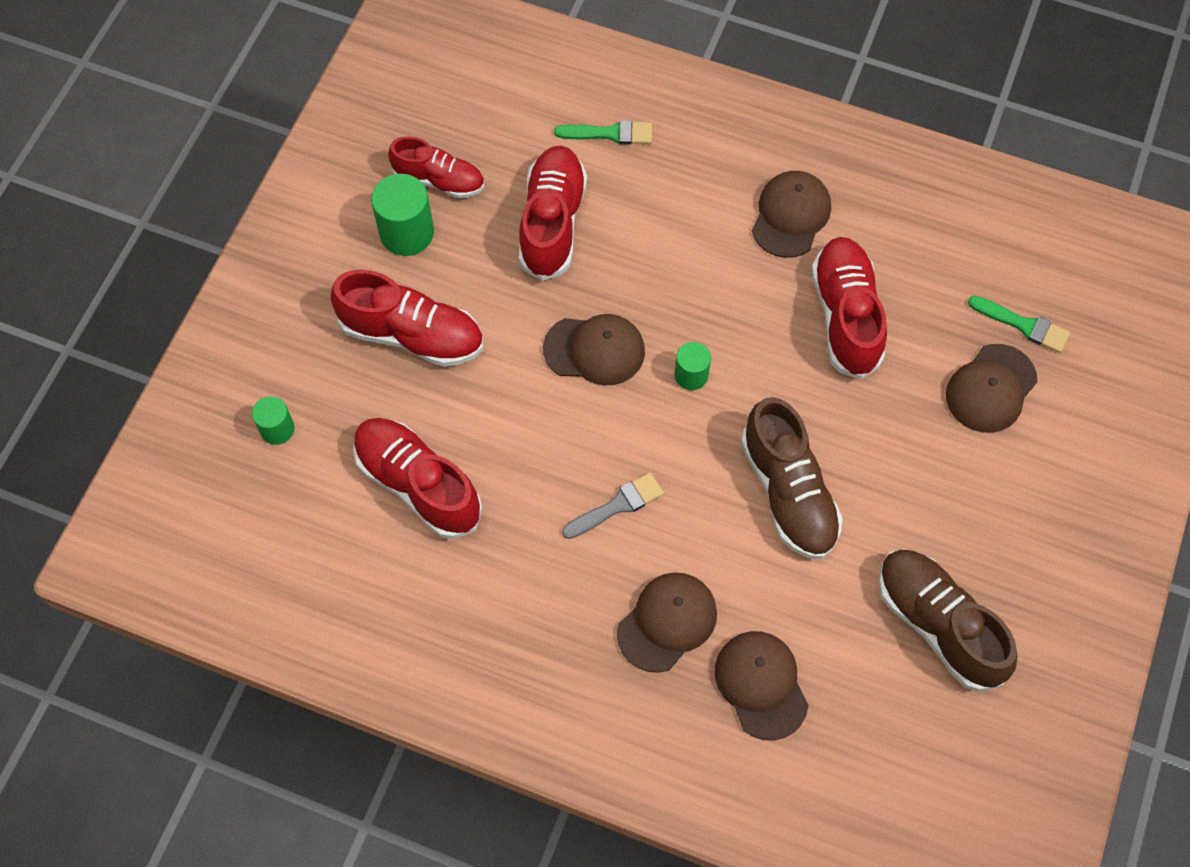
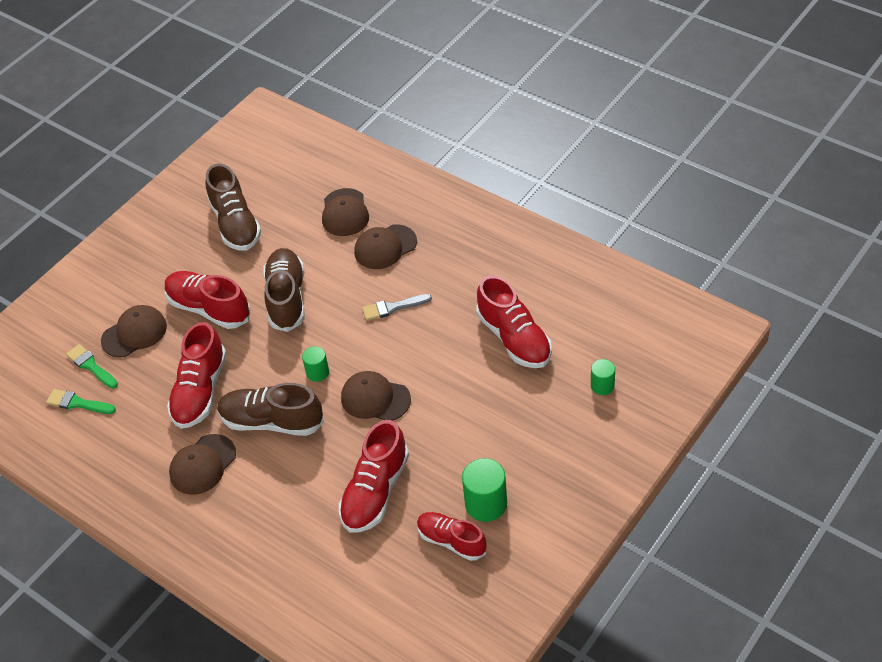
camera: 160 degrees left, 15 degrees down
red shoe [331,270,483,367] -> red shoe moved to [165,271,251,329]
green brush [554,120,652,145] -> green brush moved to [46,389,116,414]
none -> brown shoe [218,383,324,436]

